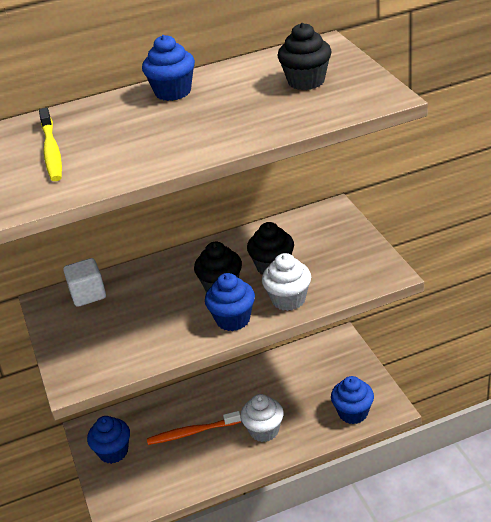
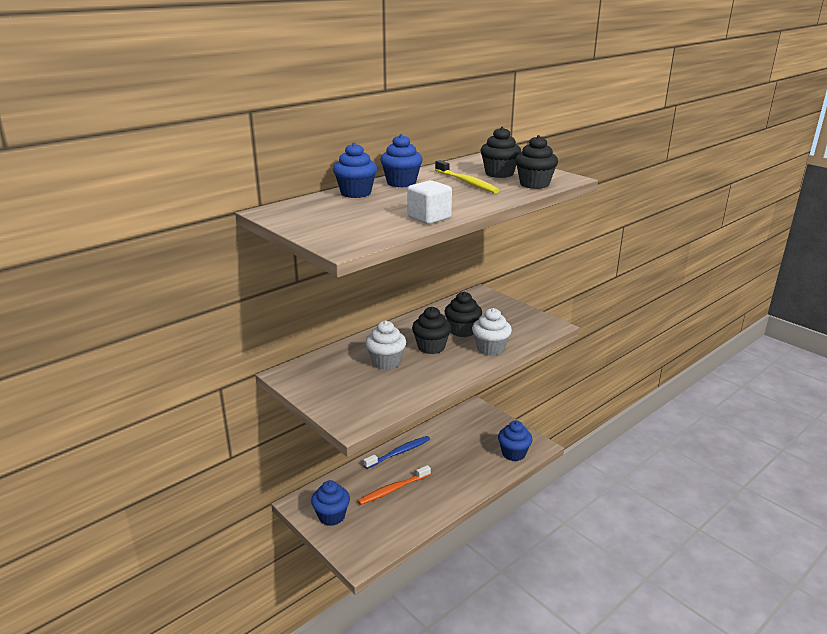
camera: 25 degrees left, 10 degrees down
yellow toothbrush [39,108,62,181] -> yellow toothbrush moved to [435,160,500,193]
white cube [63,258,106,307] -> white cube moved to [407,180,452,224]
blue cupcake [205,273,255,331] -> blue cupcake moved to [333,142,377,198]
white cupcake [241,394,283,442] -> white cupcake moved to [365,321,406,370]
none -> blue toothbrush [364,436,430,469]
none -> black cupcake [515,135,558,189]

